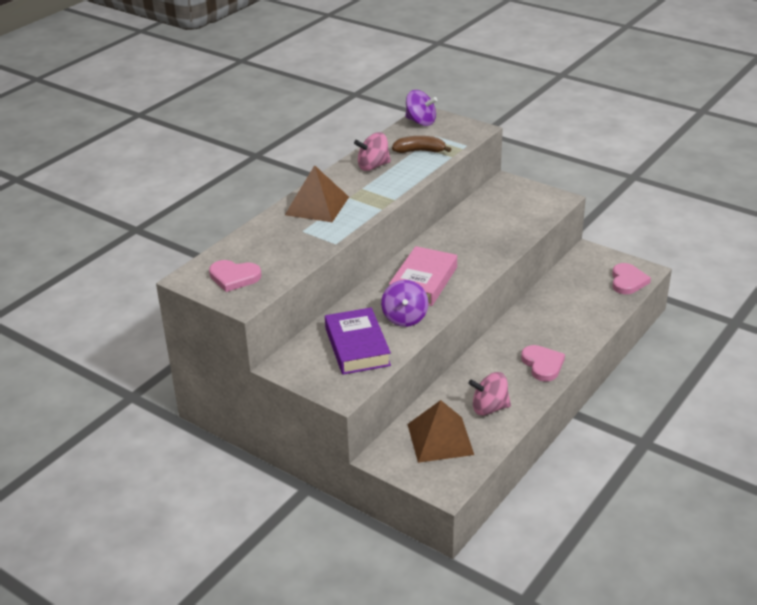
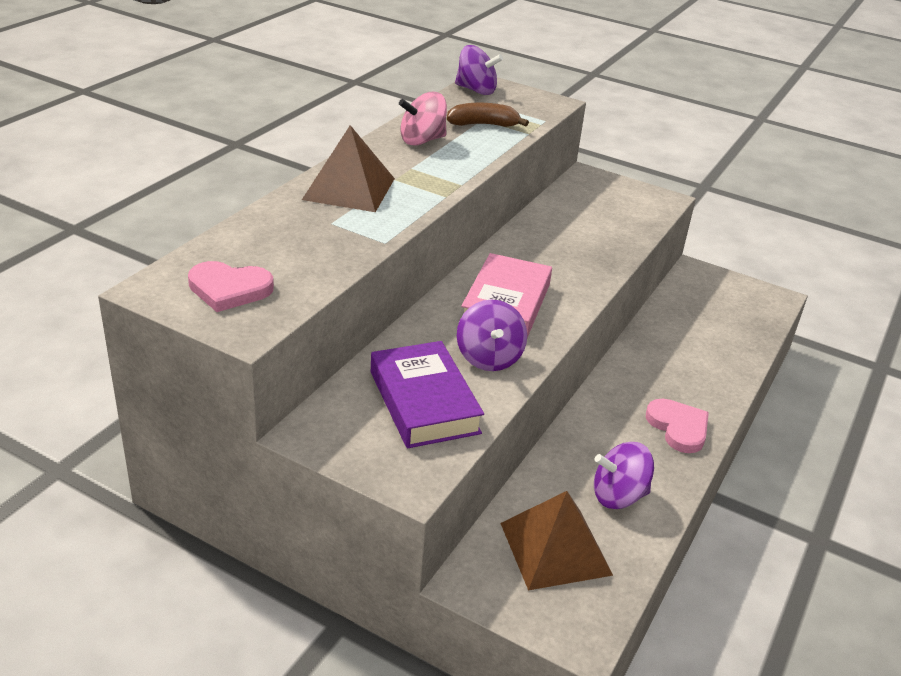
camera: 10 degrees left, 0 degrees up
pink spinning top [468,372,511,416] -> purple spinning top [594,442,654,509]
pink heart [612,263,651,294] -> none

